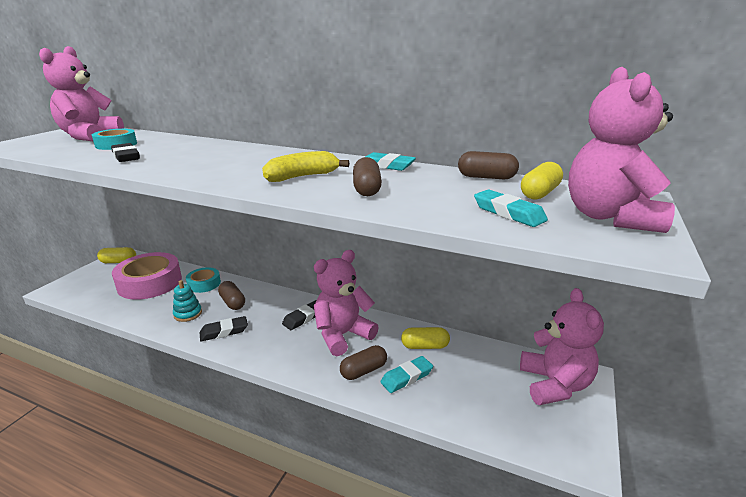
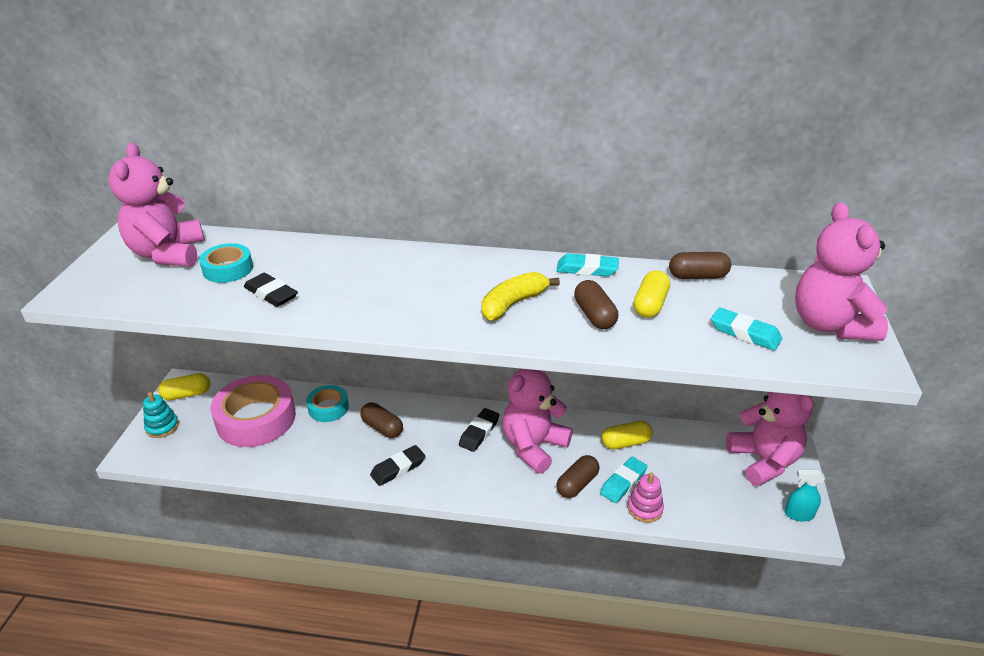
camera: 15 degrees left, 10 degrees up
turquoise stacking toy [173,280,202,322] -> turquoise stacking toy moved to [143,392,179,438]
yellow capsule [521,162,563,200] -> yellow capsule moved to [634,270,670,318]
none -> pink stacking toy [627,472,664,523]
none -> turquoise spray bottle [785,470,825,521]

